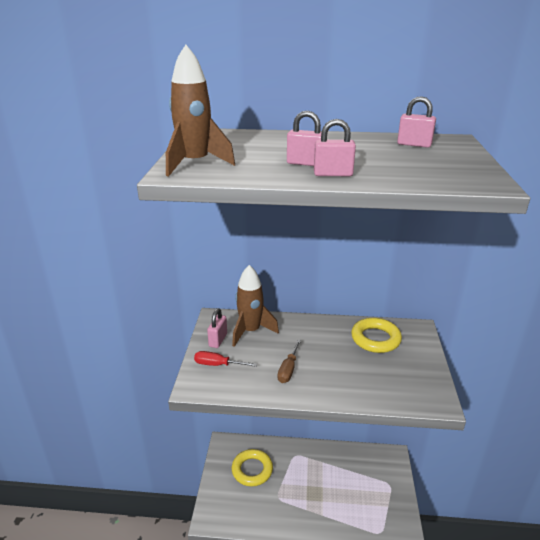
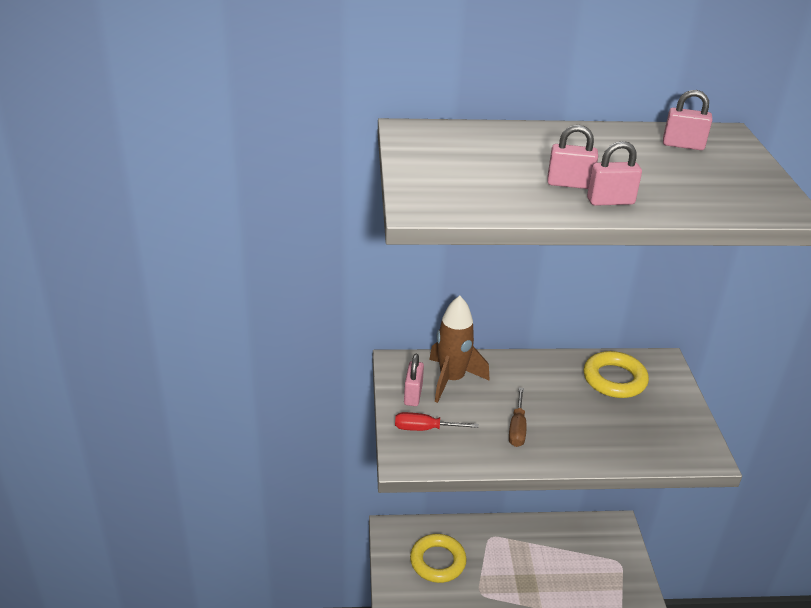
camera: 10 degrees left, 5 degrees up
brown rocket [166,45,235,177] -> none

